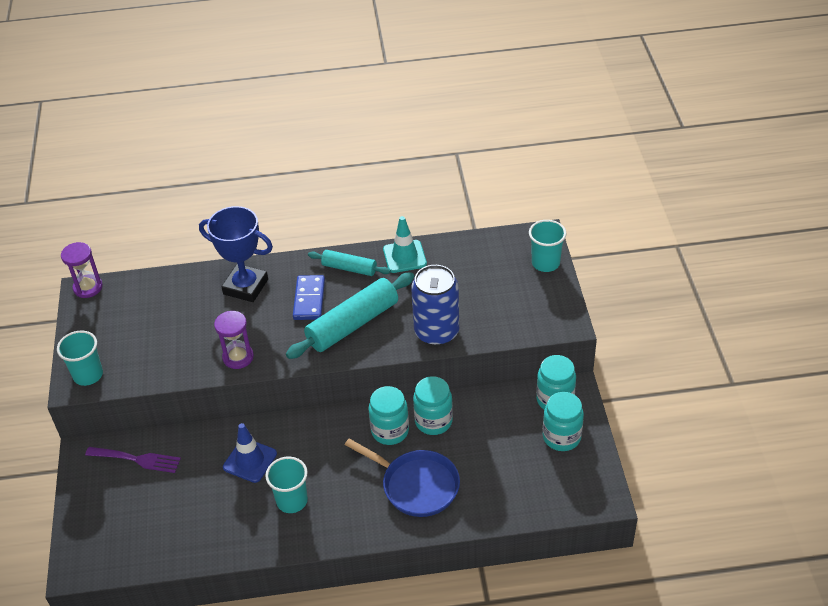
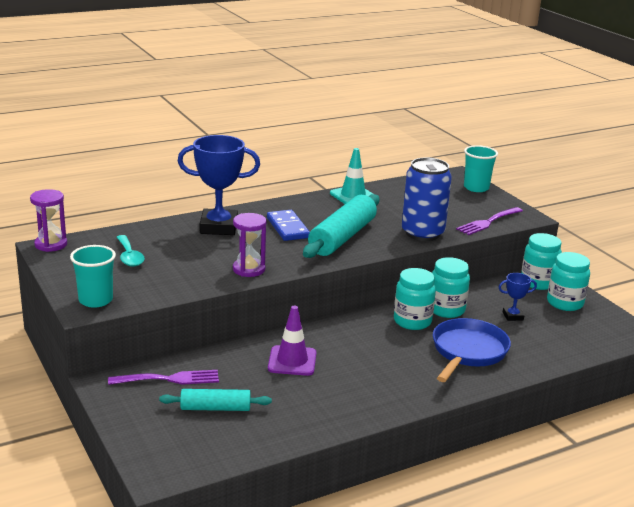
camera: 25 degrees left, 20 degrees down
blue traffic cone [223,423,277,483] -> purple traffic cone [268,306,317,376]
turquoise cup [265,457,308,513] -> none
turquoise rolling pin [308,250,391,276] -> turquoise rolling pin moved to [159,389,272,411]
blue pan [345,438,460,517] -> blue pan turned 75 degrees counterclockwise [433,318,511,382]
none -> turquoise spoon [116,235,145,267]
none -> purple fork [456,207,523,235]
none -> blue trophy [499,273,537,321]

